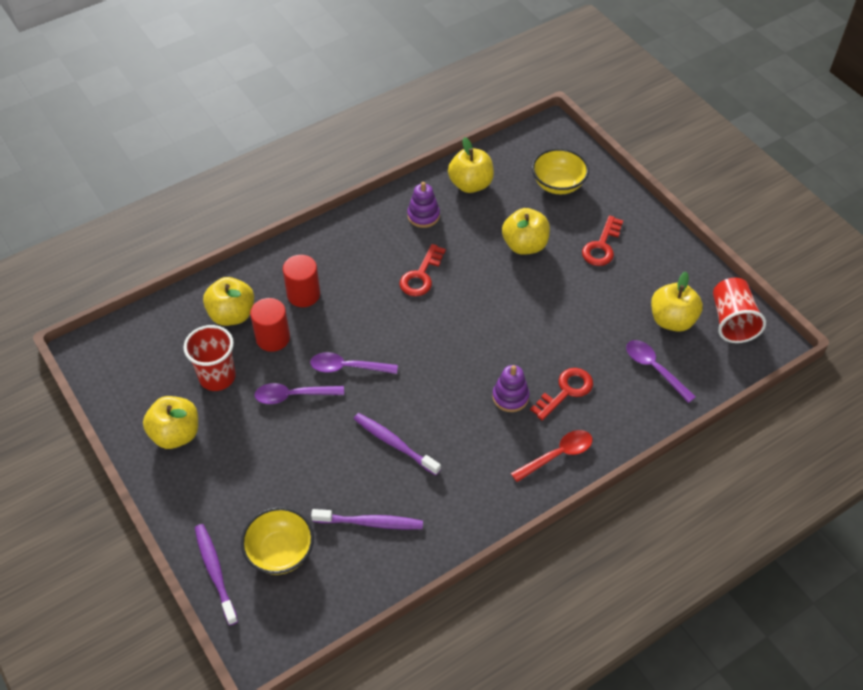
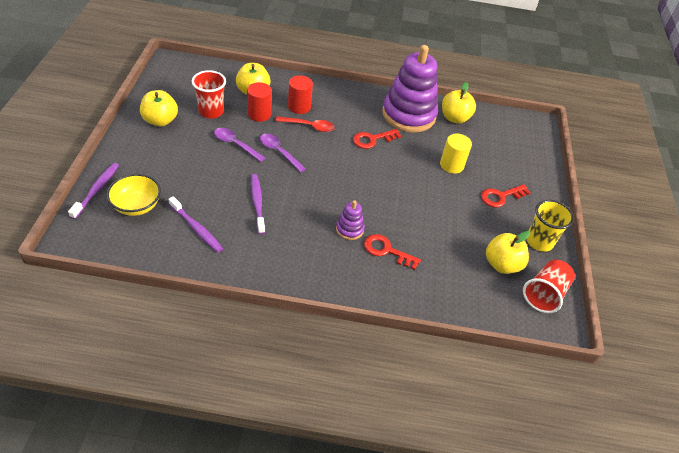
camera: 35 degrees right, 5 degrees down
purple stacking toy [407,182,440,228] -> purple stacking toy [382,45,438,133], size x2.32
yellow apple [502,208,550,255] -> yellow cylinder [440,134,472,174]
red spoon [511,430,592,482] -> red spoon moved to [275,116,335,132]
red key [530,368,593,421] -> red key turned 150 degrees counterclockwise [364,234,421,270]
yellow bowl [532,148,589,194] -> none
purple spoon [626,340,696,403] -> none
none -> yellow cup [526,200,574,252]

